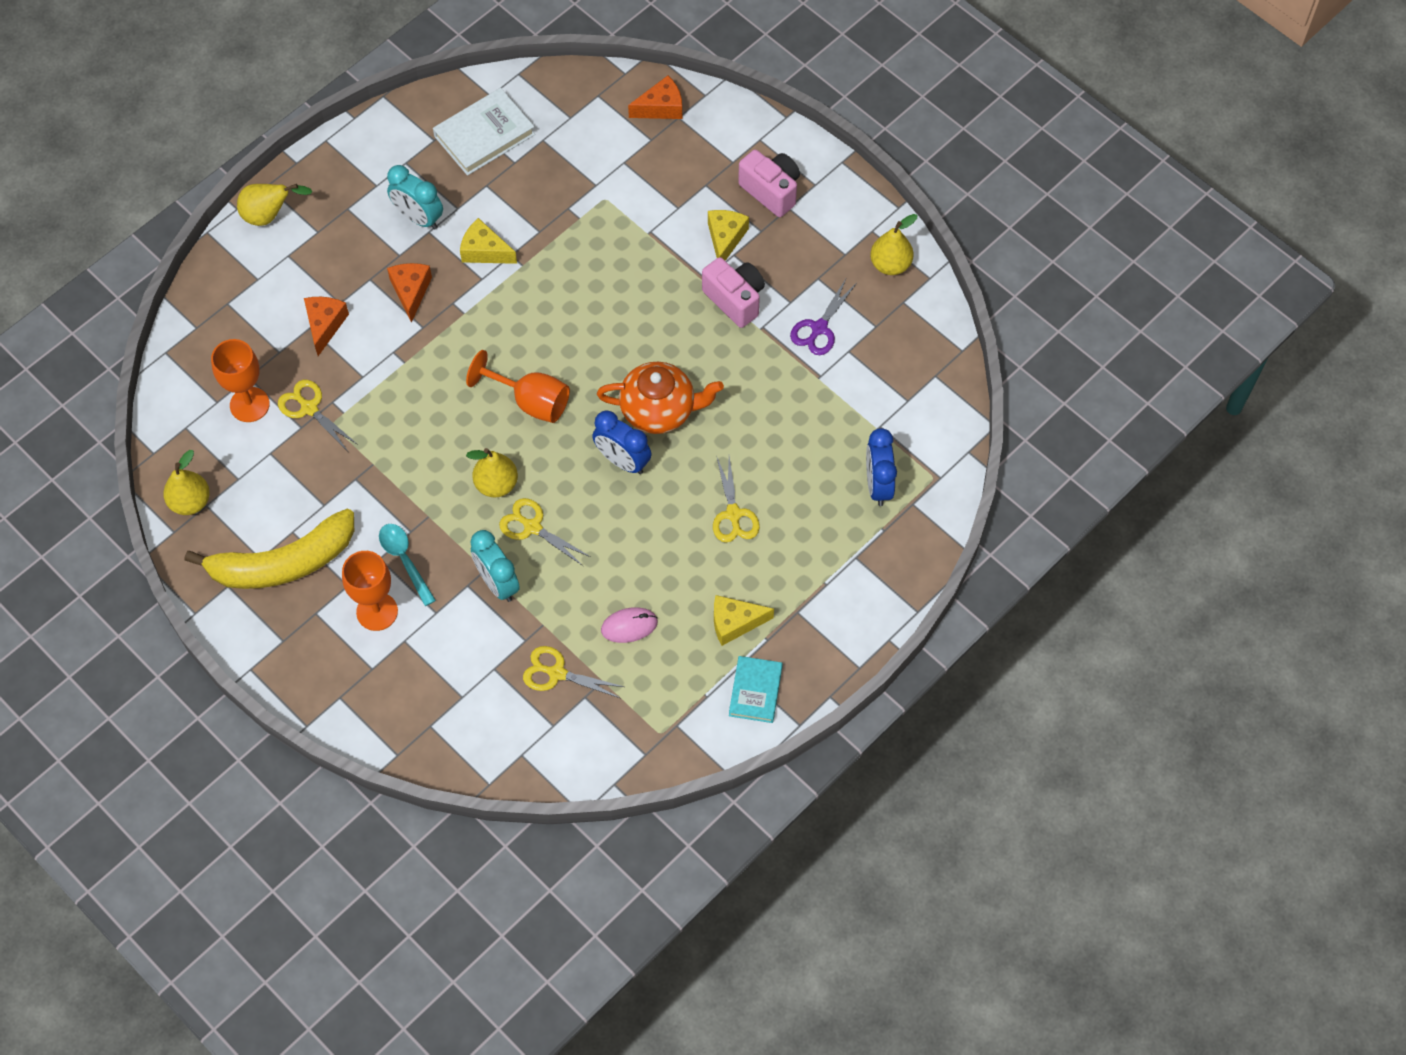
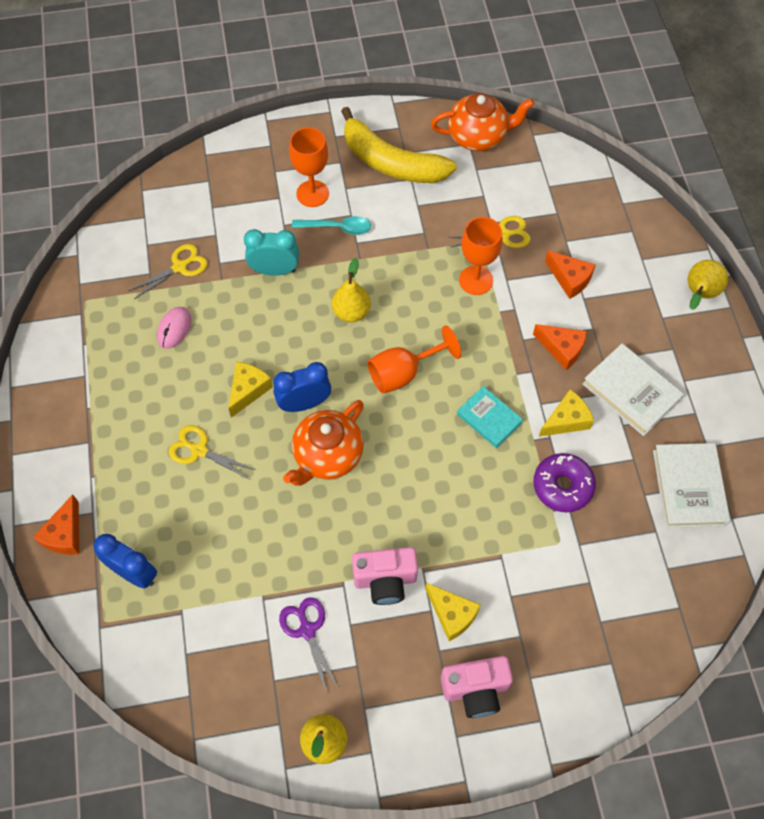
camera: 125 degrees right, 0 degrees up
yellow pear [163,450,210,515] -> orange teapot [431,93,534,151]
yellow banana [184,509,354,589] -> yellow banana turned 75 degrees counterclockwise [341,107,457,183]
orange goblet [211,339,270,422] -> orange goblet moved to [459,217,502,295]
turquoise clock [387,165,443,230] -> white book [583,343,684,436]
yellow scissors [499,498,591,566] -> none
orange cheese [628,76,682,119] -> orange cheese moved to [33,494,79,555]
yellow cheese [714,595,774,646] -> yellow cheese moved to [228,362,273,418]
turquoise book [729,656,783,723] -> turquoise book moved to [457,386,523,448]
none -> purple donut [533,453,596,512]

